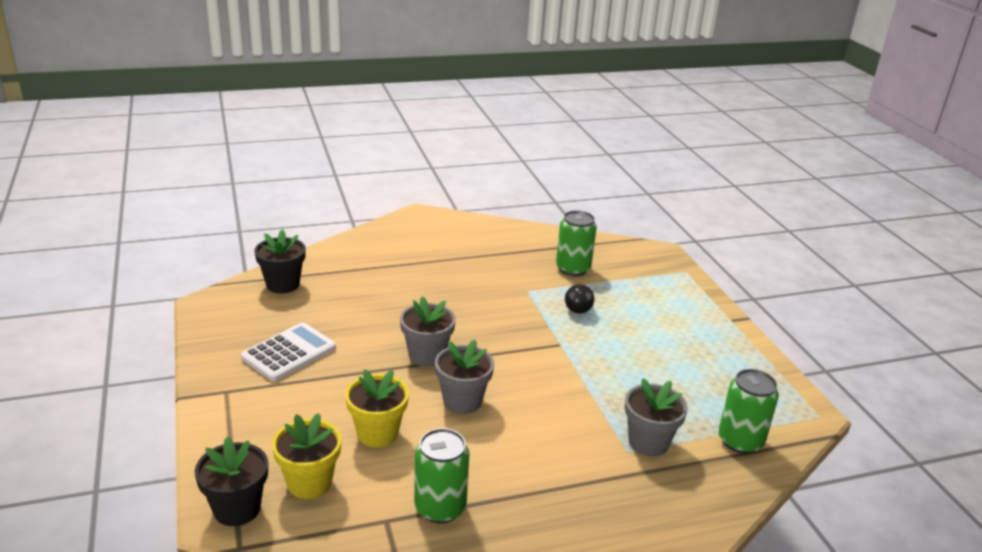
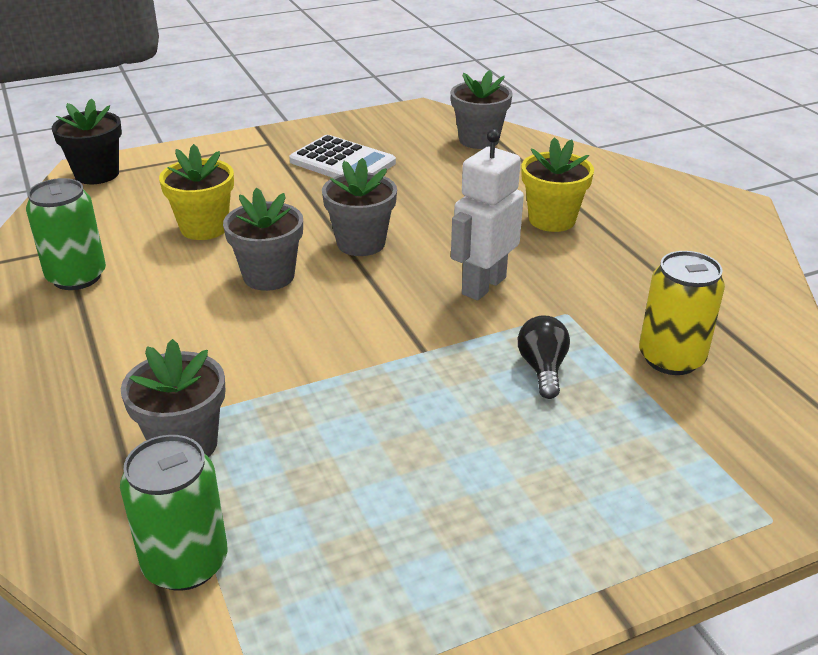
camera: 85 degrees right, 5 degrees up
black flower pot [254,229,306,293] -> grey flower pot [451,70,513,149]
yellow flower pot [272,413,341,499] -> yellow flower pot moved to [522,137,594,232]
green can [556,210,597,276] -> yellow can [639,251,725,375]
black light bulb [565,284,594,314] -> black light bulb turned 75 degrees clockwise [518,315,570,399]
none -> white robot [451,129,524,301]

